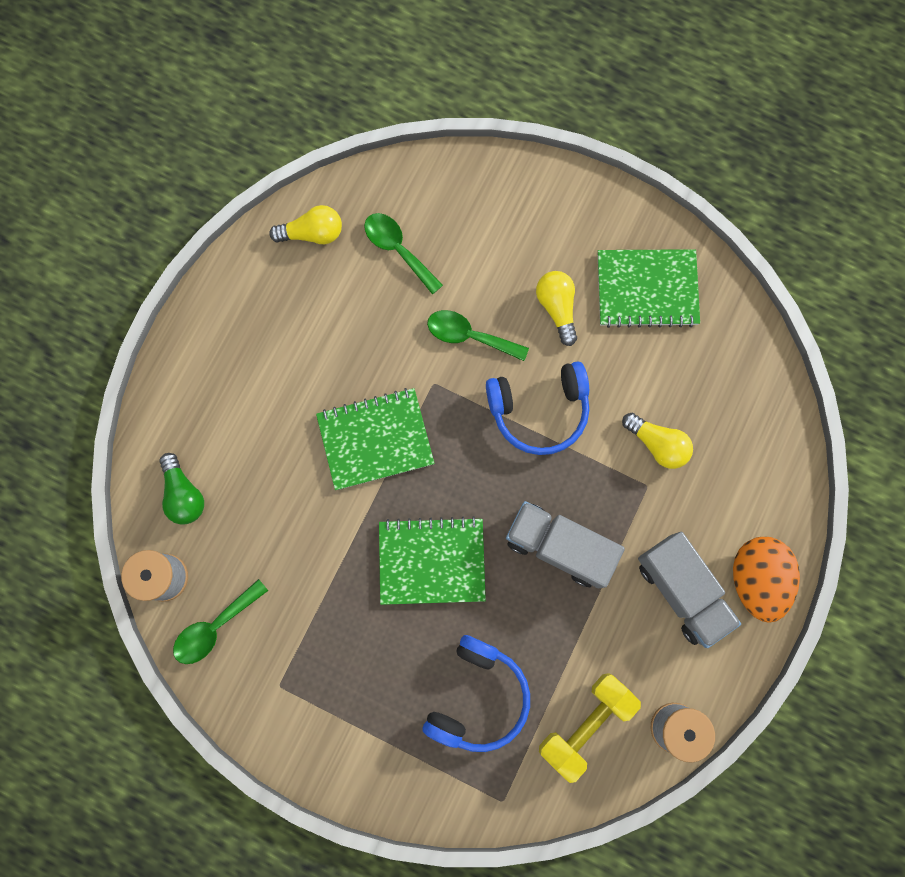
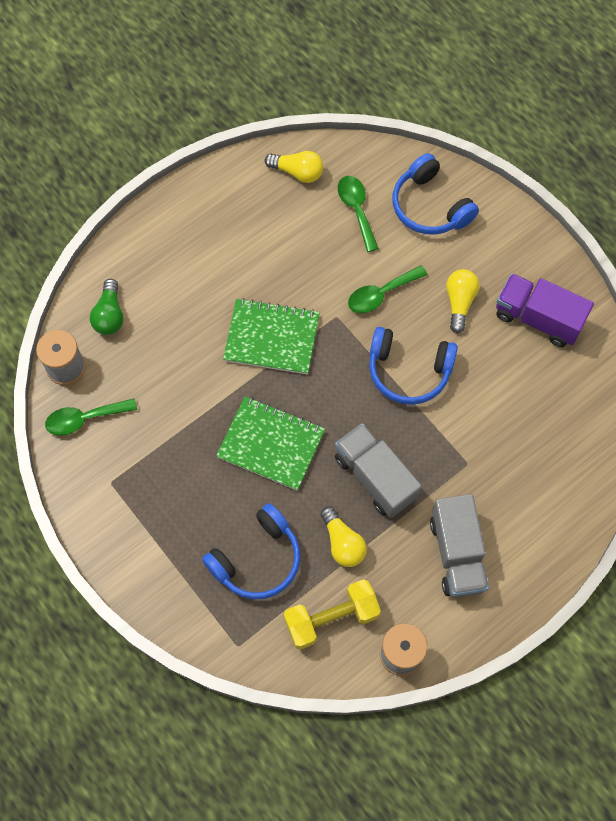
camera: 25 degrees right, 10 degrees down
green spoon [427,310,529,361] -> green spoon turned 75 degrees counterclockwise [348,265,427,313]
green notebook [598,249,700,328] -> purple truck [496,273,594,347]
yellow light bulb [622,413,693,469] -> yellow light bulb moved to [321,506,367,567]
orange egg [733,537,800,623] -> none
none -> blue headphones [392,153,479,235]

